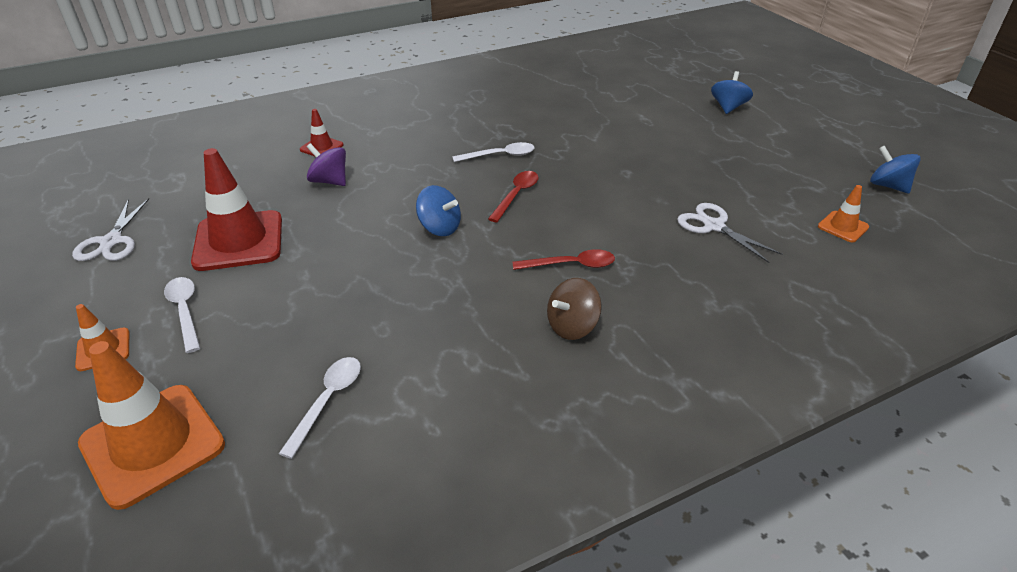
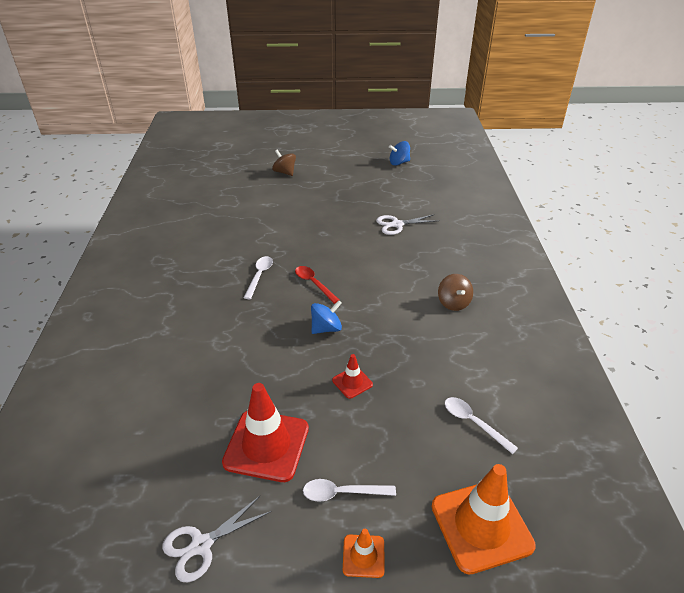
camera: 65 degrees left, 0 degrees up
white scissors [72,198,149,261] -> white scissors turned 120 degrees clockwise [162,496,271,582]
red traffic cone [300,109,344,156] -> red traffic cone moved to [332,354,373,399]
purple spinning top [307,143,346,186] -> none
red spoon [513,249,615,270] -> none
blue spinning top [711,71,753,114] -> brown spinning top [272,149,296,176]
orange traffic cone [818,185,869,242] -> none

